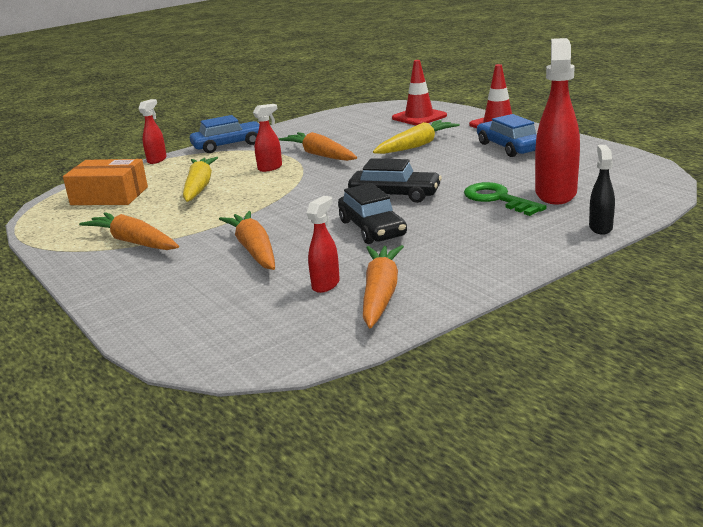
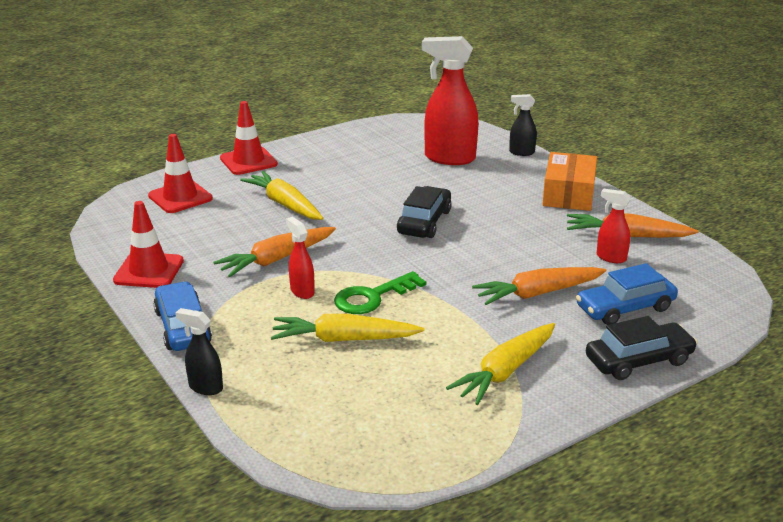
camera: 90 degrees left, 5 degrees up
orange box [63,159,148,205] -> orange box moved to [542,152,597,211]
orange carrot [79,212,179,250] -> yellow carrot [446,323,555,405]
red spray bottle [138,99,167,164] -> black spray bottle [175,308,223,395]
black car [338,183,407,244] -> black car moved to [586,316,698,380]
green key [464,182,546,216] -> green key moved to [334,271,426,314]
blue car [477,114,537,157] -> blue car moved to [576,263,678,325]
none -> red traffic cone [113,201,184,288]

